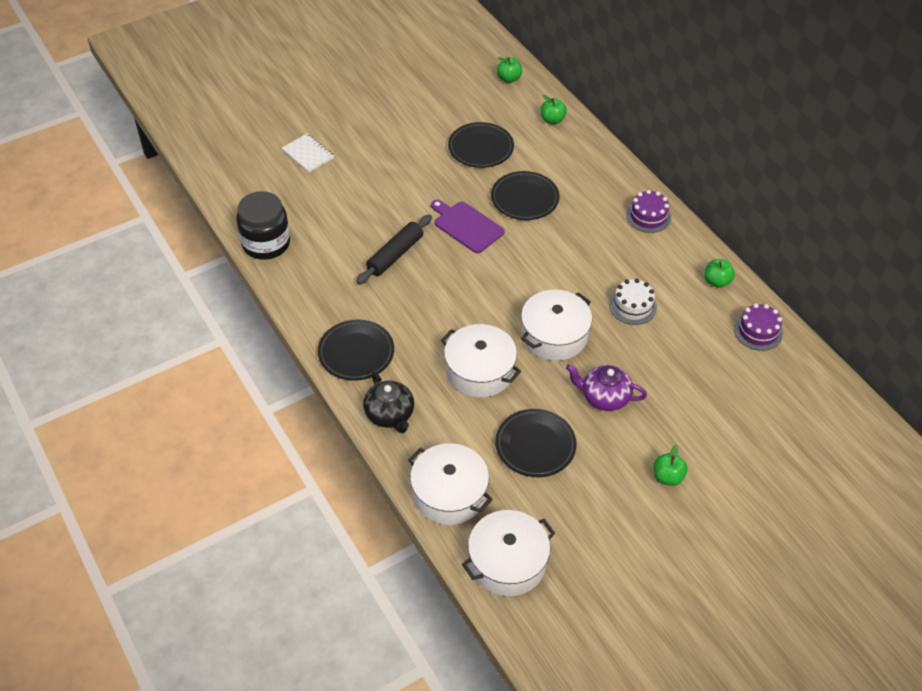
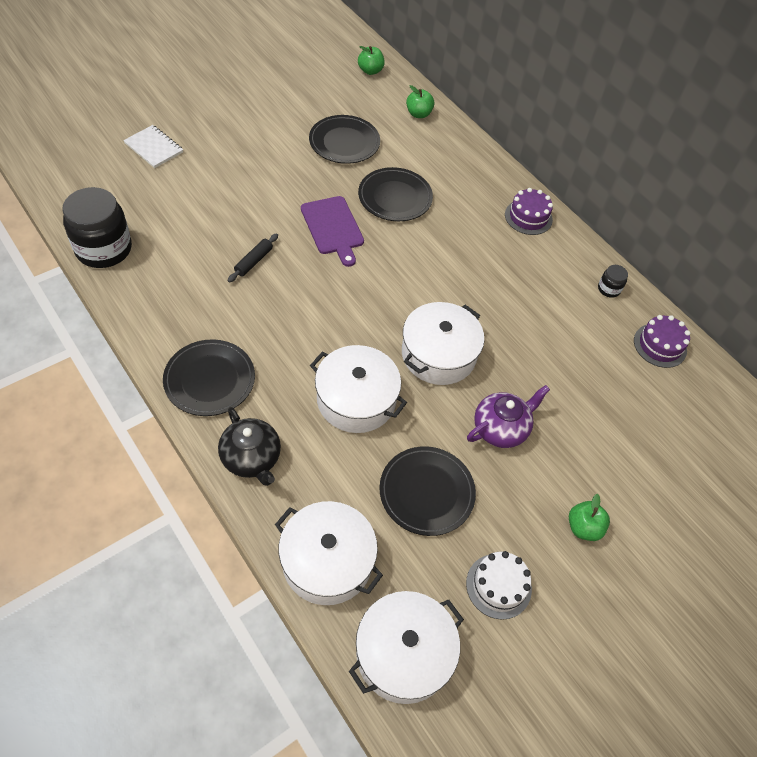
camera: 10 degrees left, 5 degrees up
black rolling pin [356,214,432,284] -> black rolling pin [228,233,278,282], size x0.60
purple cutting board [431,200,504,253] -> purple cutting board turned 150 degrees counterclockwise [301,196,364,267]
purple teapot [566,364,647,411] -> purple teapot turned 135 degrees clockwise [467,385,550,448]
white cake [609,279,657,325] -> white cake moved to [466,551,532,620]
green apple [704,259,735,288] -> black jar [598,265,628,298]

